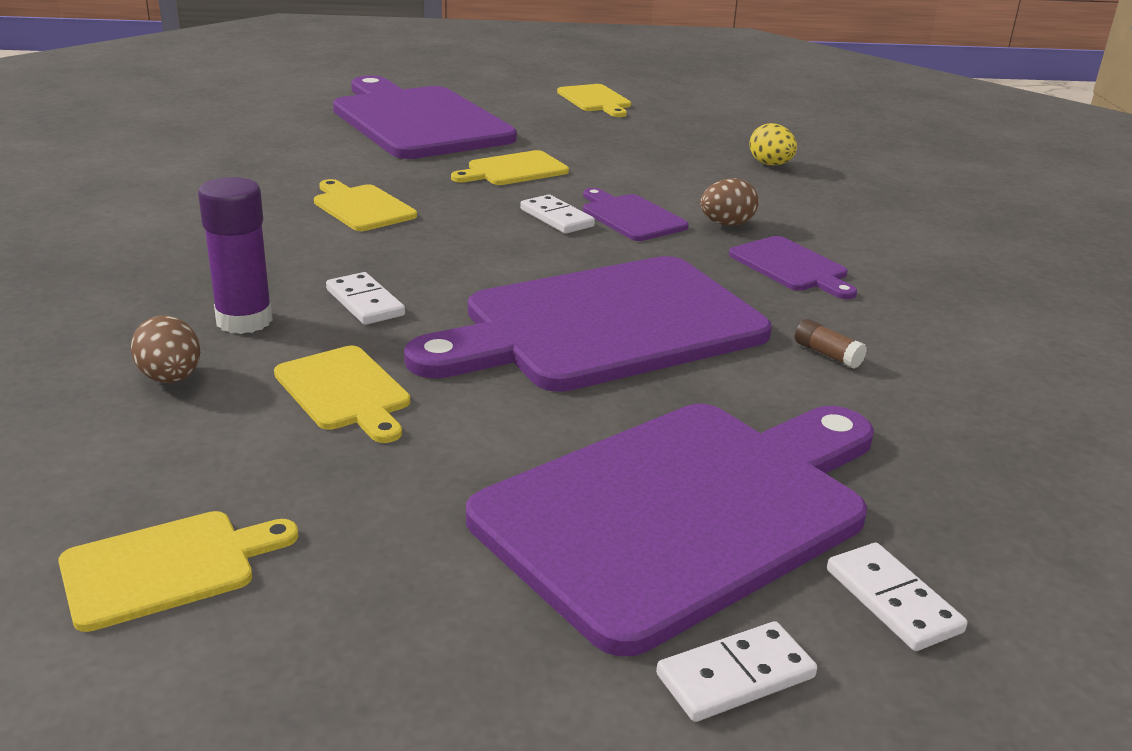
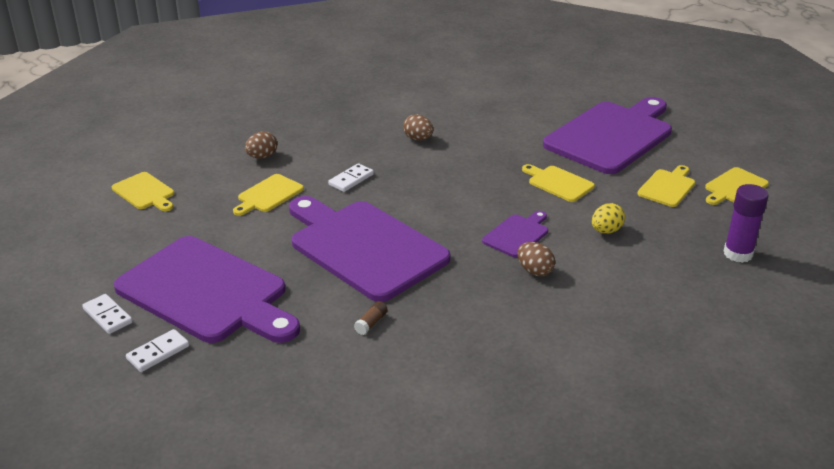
camera: 75 degrees right, 5 degrees up
purple glue stick [198,177,273,334] -> purple glue stick moved to [724,184,769,263]
yellow cutting board [314,179,417,231] -> yellow cutting board moved to [637,165,695,207]
white domino [520,194,595,234] -> none
purple cutting board [729,236,857,299] -> none
yellow egg [749,123,797,165] -> yellow egg moved to [592,203,625,234]
none -> brown egg [403,114,433,141]

